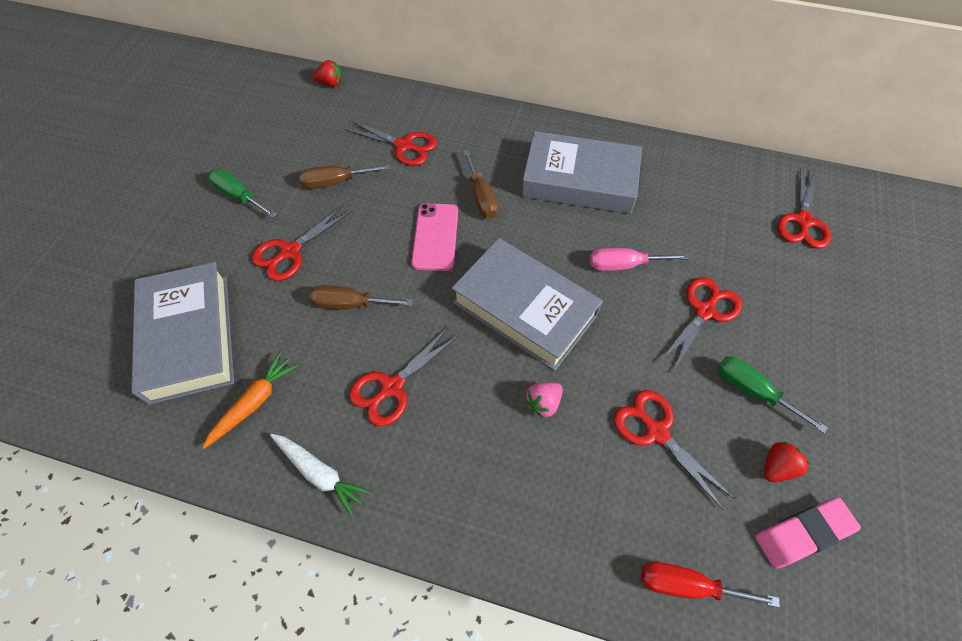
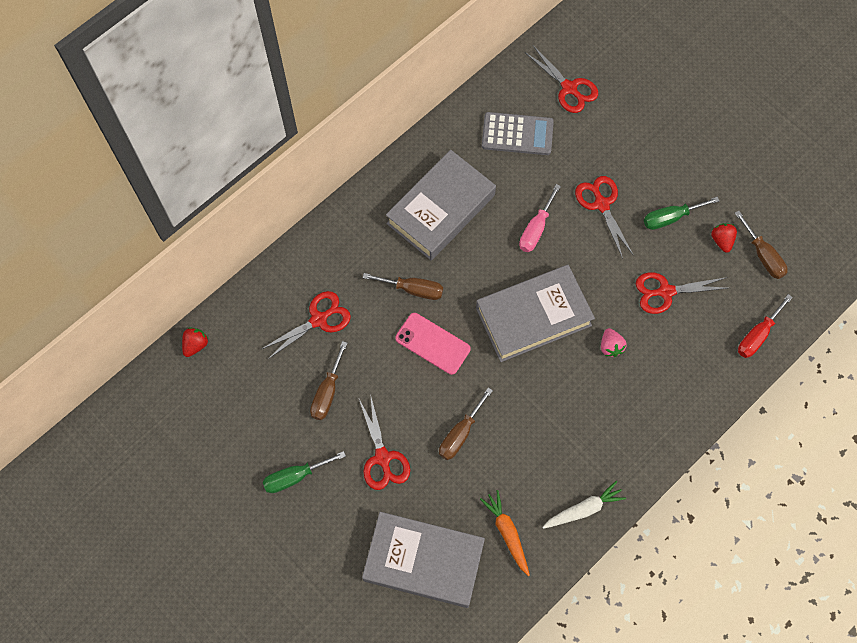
camera: 60 degrees left, 10 degrees up
red scissors [349,327,459,426] -> none
pink eraser [755,497,861,569] -> brown screwdriver [735,211,788,279]
none -> grey calculator [482,112,554,155]

